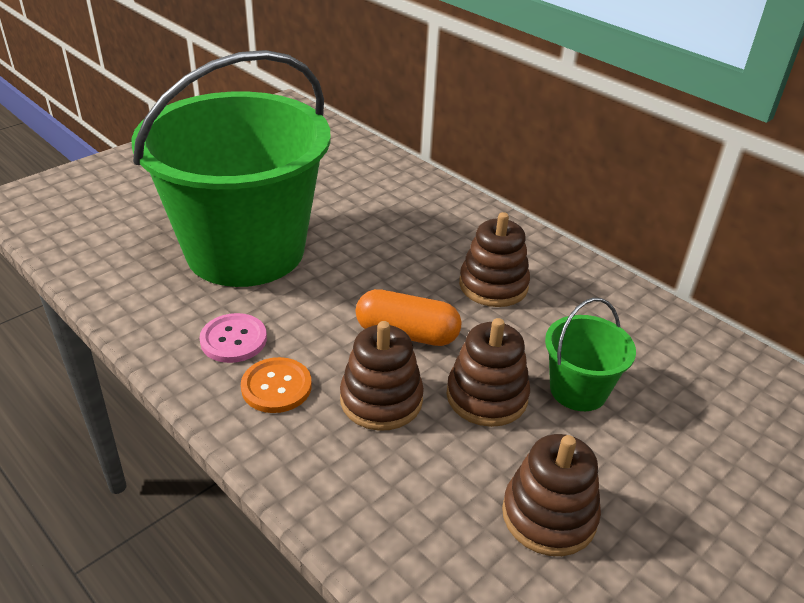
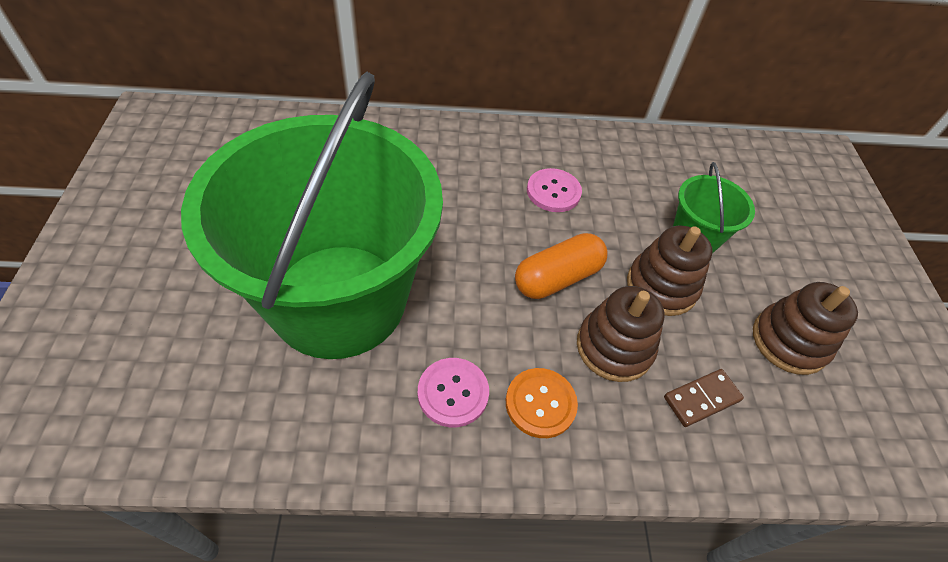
camera: 50 degrees left, 15 degrees up
brown stacking toy [459,212,530,307] -> pink button [527,168,582,212]
none -> brown domino [664,369,744,427]

